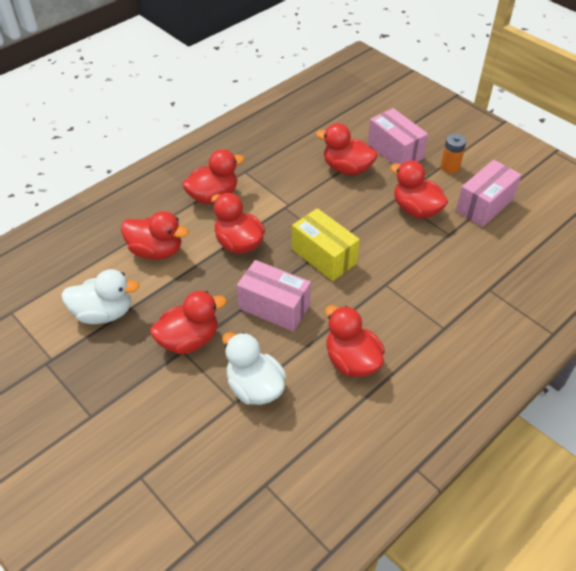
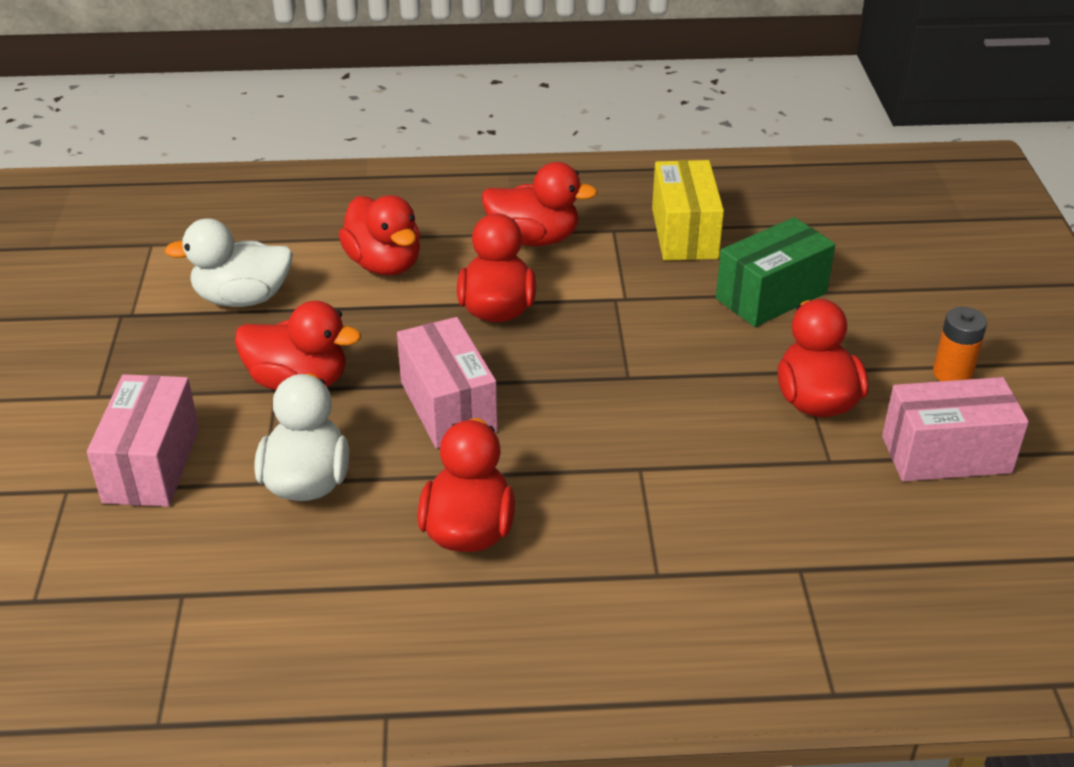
camera: 40 degrees right, 10 degrees down
white duck [61,269,139,324] -> white duck turned 135 degrees clockwise [164,218,293,307]
yellow box [292,208,360,281] -> yellow box moved to [652,160,724,261]
red duck [316,123,378,175] -> green box [716,217,835,327]
pink box [368,108,428,165] -> pink box moved to [87,374,199,507]

